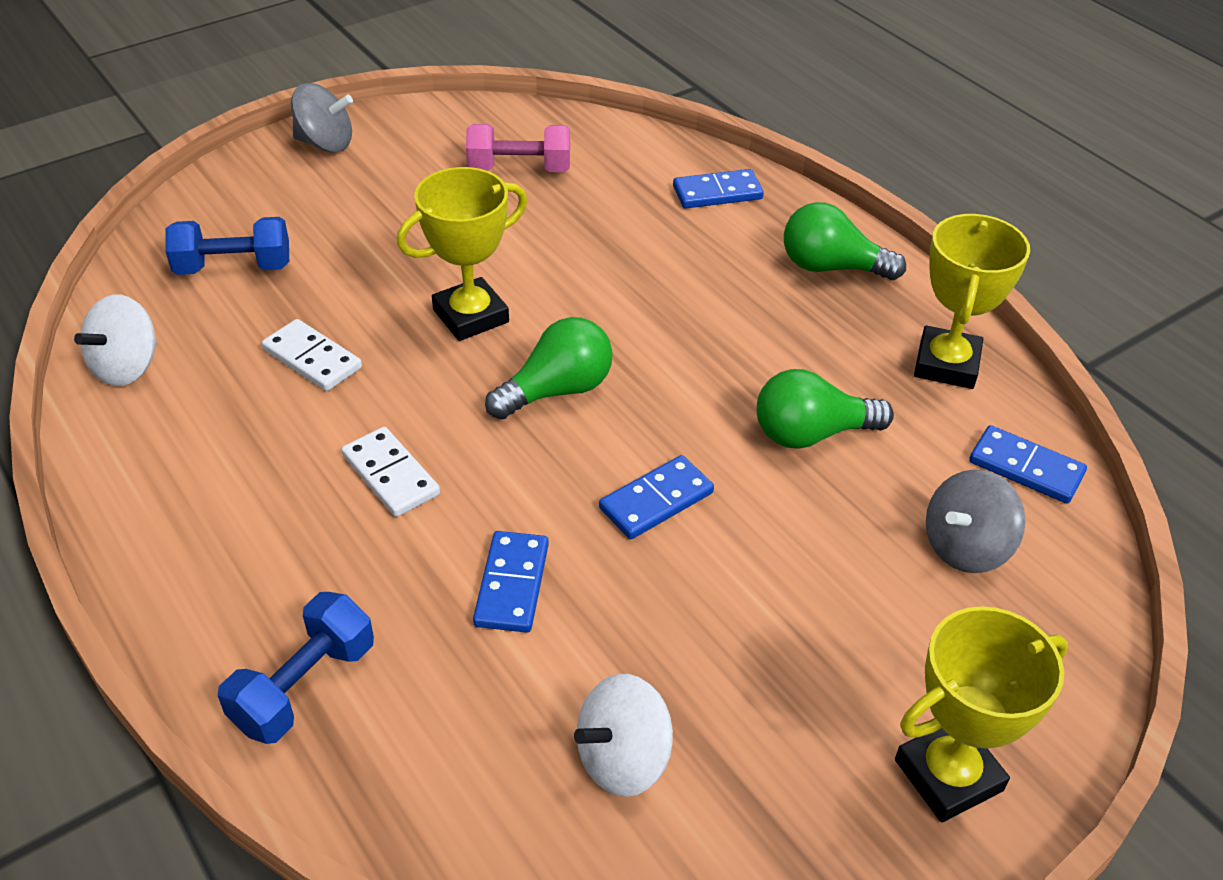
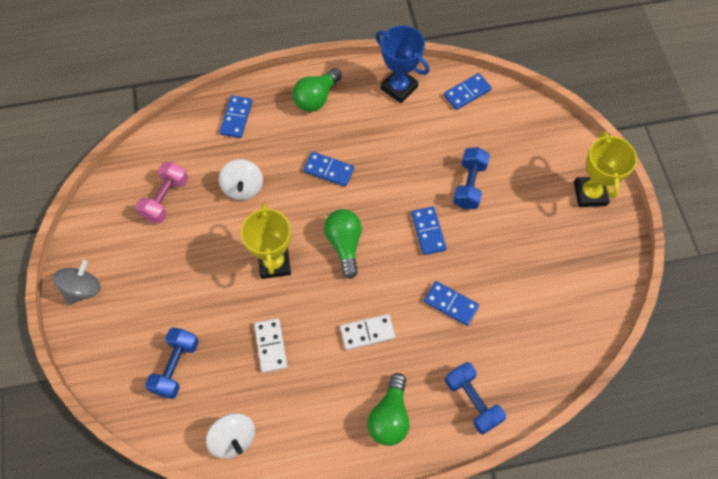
camera: 65 degrees left, 20 degrees up
white domino [262,319,362,391] -> white domino turned 75 degrees counterclockwise [254,318,287,373]
white spinning top [574,674,673,797] -> white spinning top moved to [219,159,263,200]
green light bulb [757,369,894,449] -> green light bulb moved to [367,373,409,446]
yellow trophy [914,214,1030,389] -> blue trophy [375,25,429,103]
grey spinning top [926,470,1026,573] -> none
none -> blue domino [303,152,354,186]
none -> blue dumbbell [453,147,490,209]

